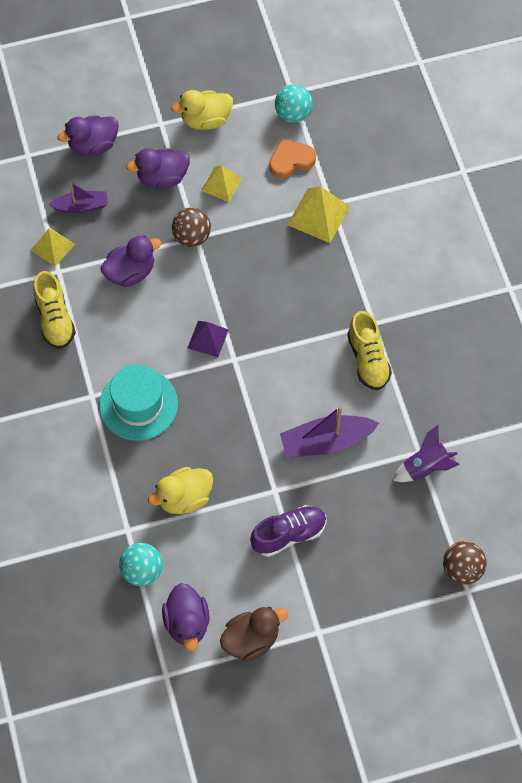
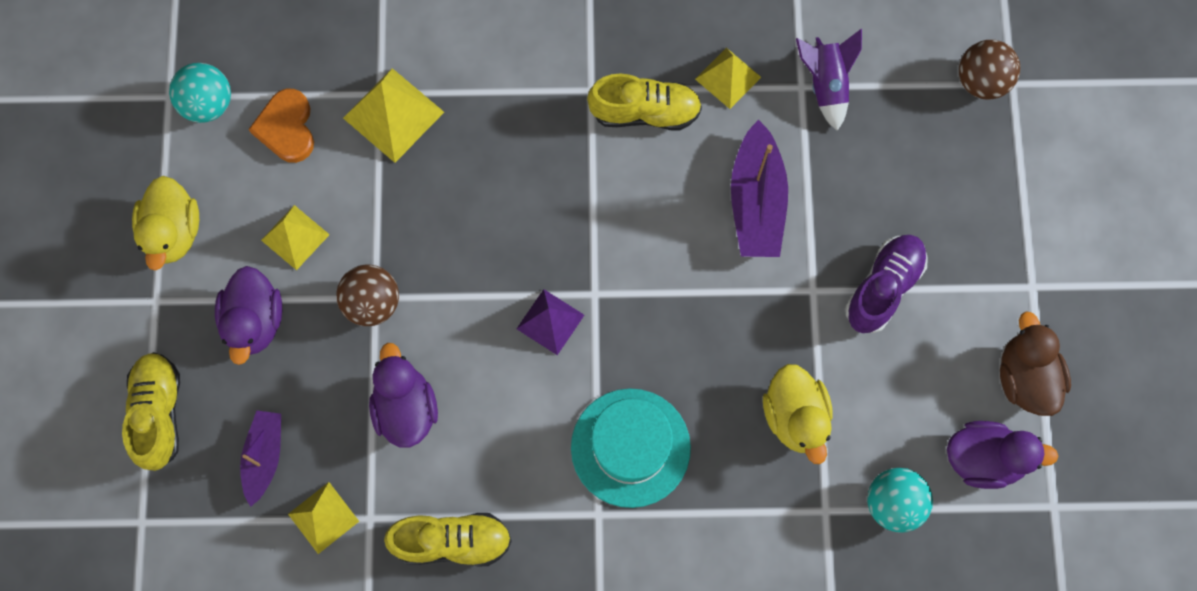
camera: 75 degrees left, 10 degrees up
purple duck [57,115,119,156] -> yellow shoe [122,352,180,471]
purple shoe [250,505,327,557] -> purple shoe turned 45 degrees clockwise [845,235,928,333]
none -> yellow pyramid [695,48,761,109]

